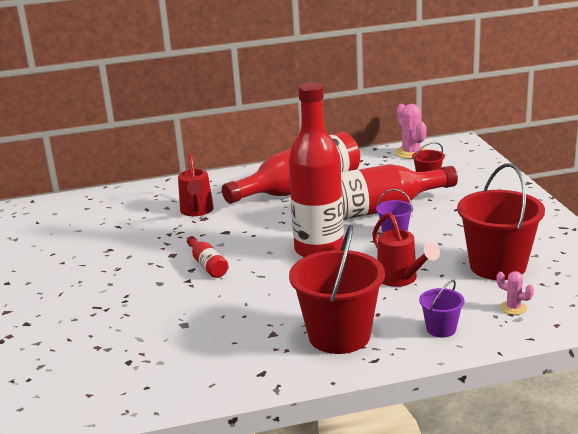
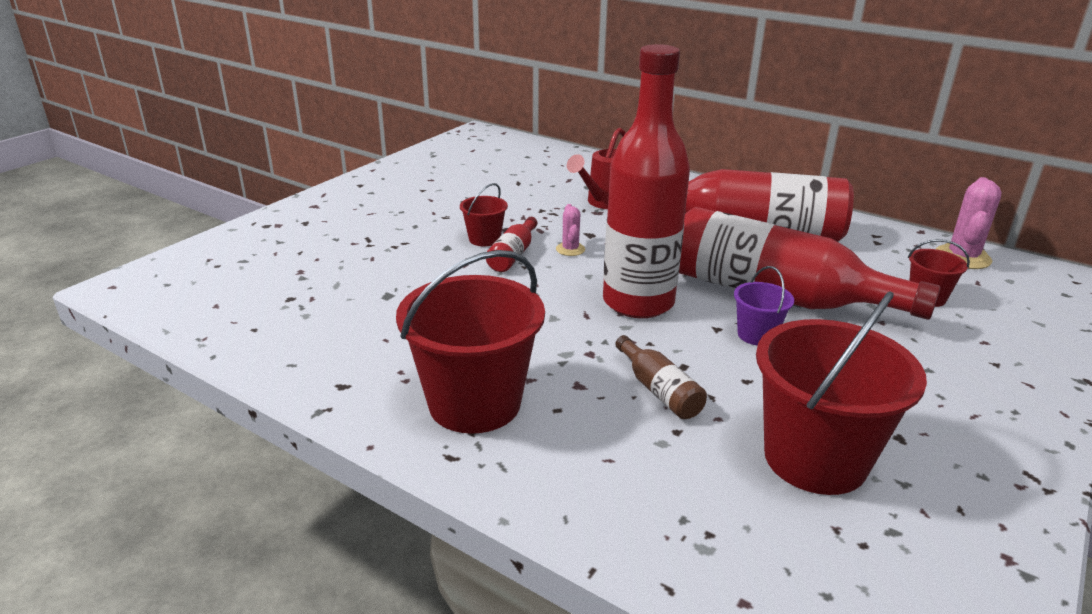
camera: 45 degrees right, 5 degrees up
red watering can [372,212,440,287] -> brown bottle [615,335,707,419]
purple bucket [419,280,464,338] -> none
pink cactus [496,271,534,315] -> pink cactus moved to [556,204,585,256]
none -> red bucket [460,183,508,246]

